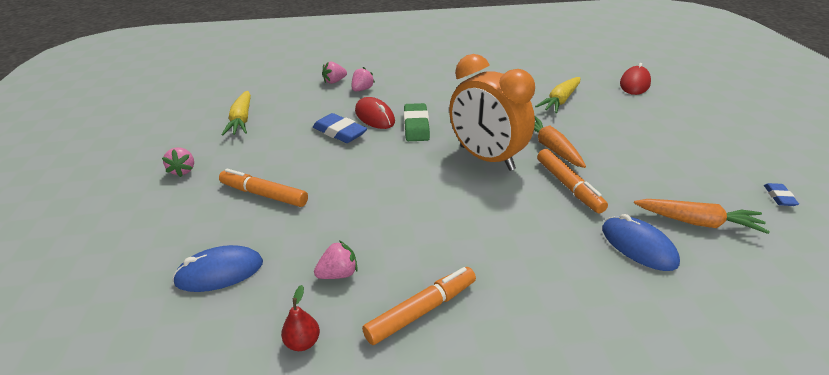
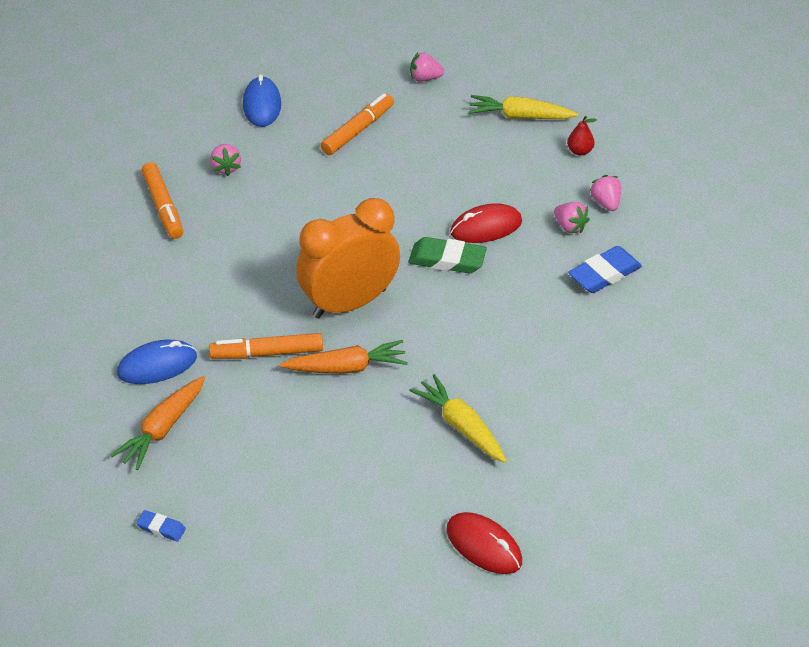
camera: 105 degrees right, 10 degrees up
red pear [281,285,320,351] -> red pear moved to [567,116,597,156]
blue eraser [313,113,367,143] -> blue eraser moved to [568,246,642,293]

